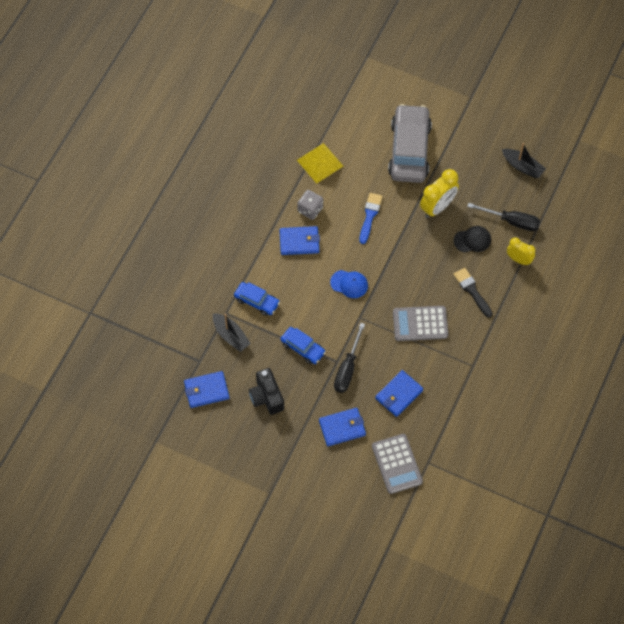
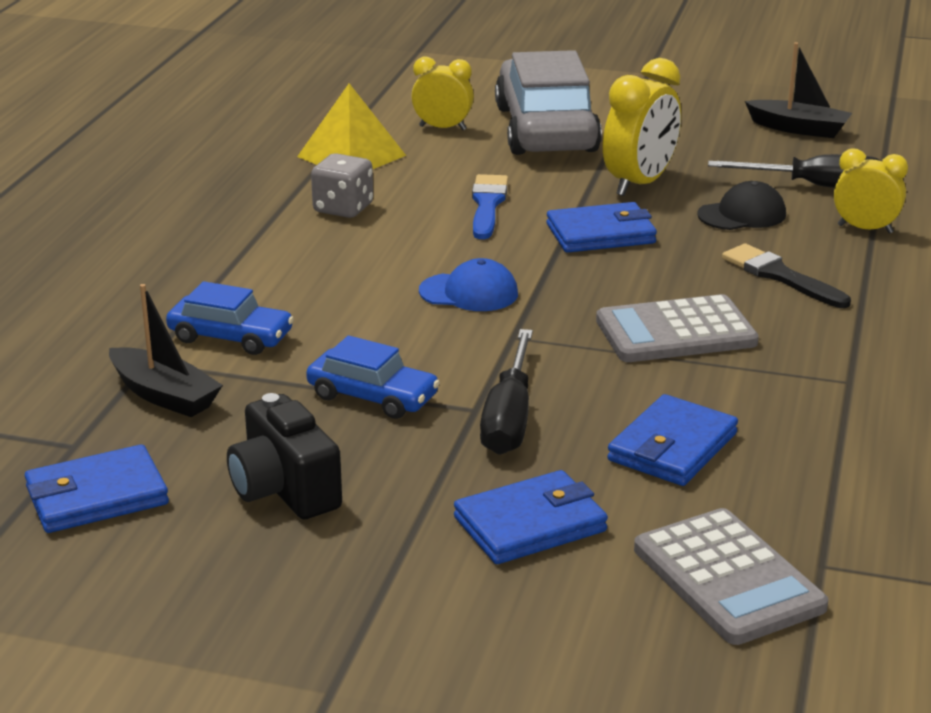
camera: 10 degrees left, 35 degrees down
blue wallet [279,226,320,255] -> blue wallet moved to [546,202,657,253]
none -> yellow clock [411,57,474,130]

